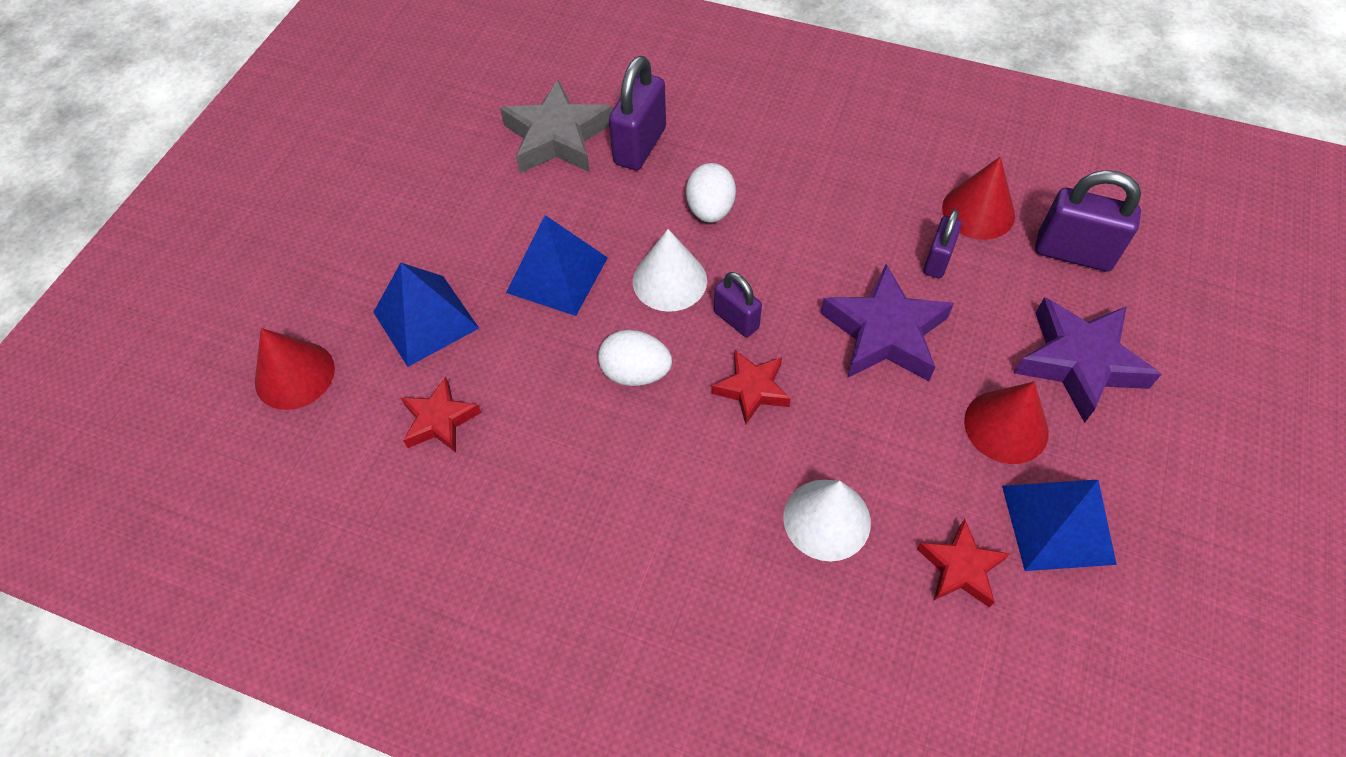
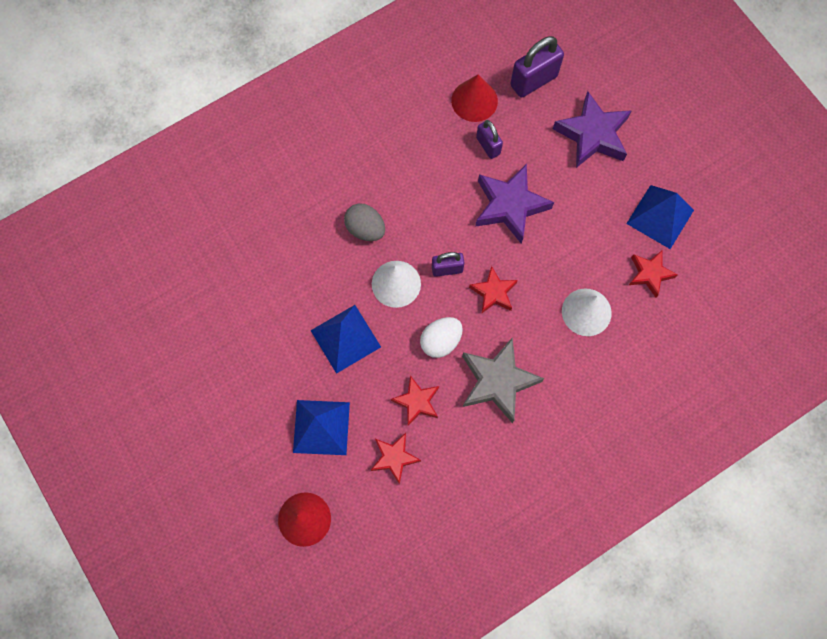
camera: 55 degrees left, 15 degrees up
grey star [500,80,612,173] -> grey star moved to [462,337,544,423]
purple padlock [609,56,666,170] -> none
white egg [686,163,736,223] -> grey egg [344,204,385,241]
red cone [964,382,1049,464] -> none
none -> red star [391,375,439,426]

